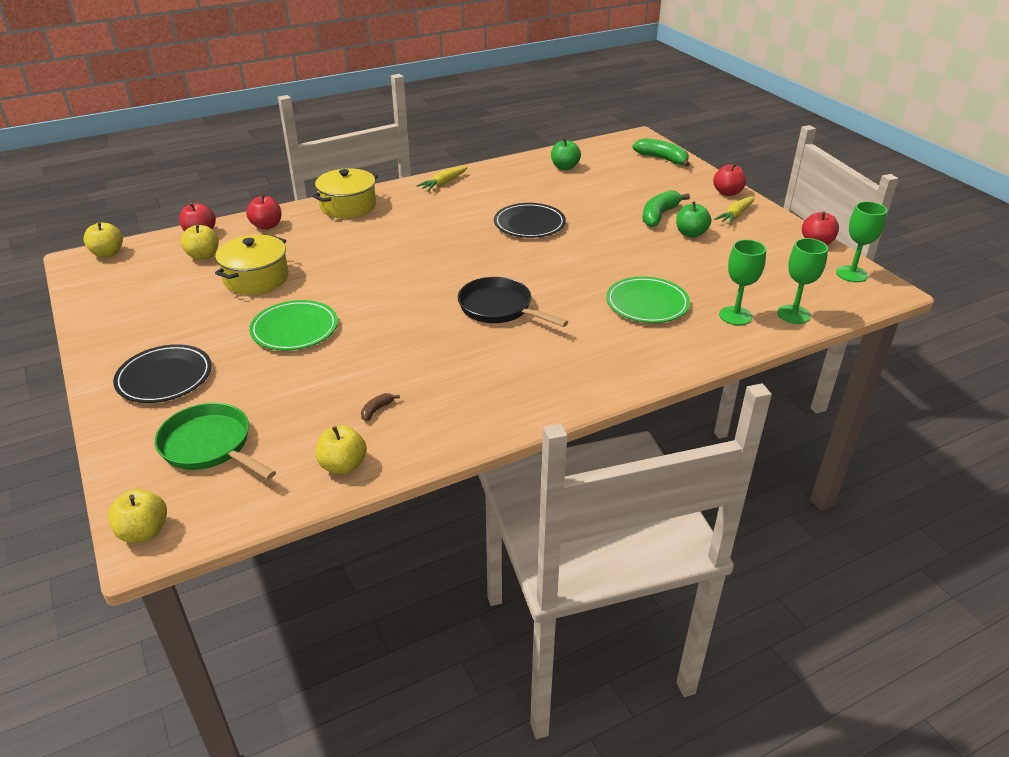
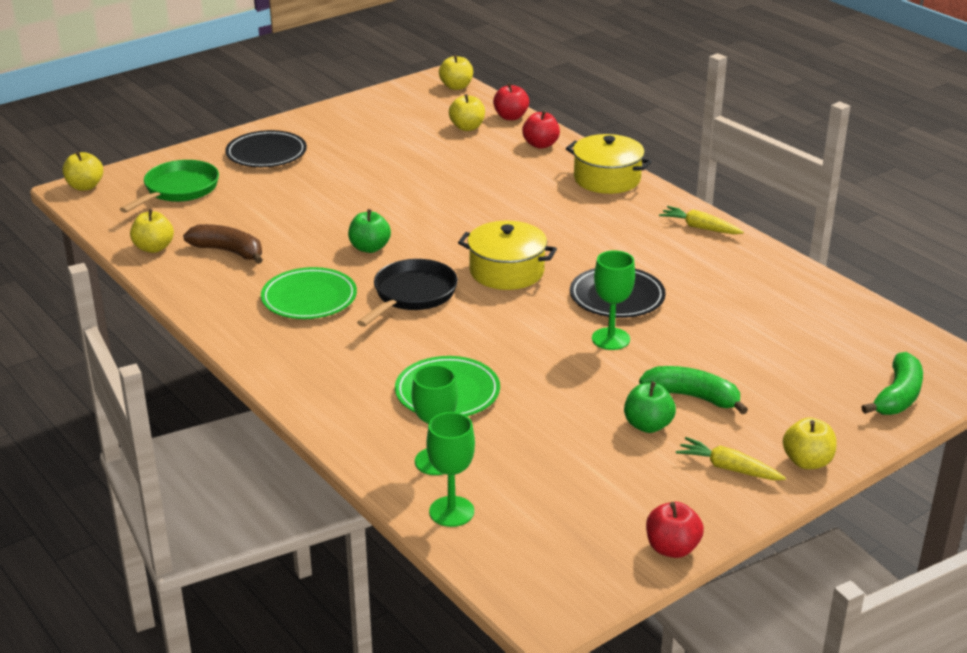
camera: 80 degrees right, 5 degrees down
yellow pot [215,235,288,295] -> yellow pot moved to [458,221,557,290]
green plate [249,300,338,351] -> green plate moved to [261,267,357,319]
brown banana [361,393,400,421] -> brown banana [183,224,263,264], size x2.12
green apple [551,138,581,170] -> green apple moved to [348,209,391,253]
red apple [713,163,746,196] -> yellow apple [783,418,837,469]
green goblet [836,201,887,282] -> green goblet moved to [592,250,635,350]

